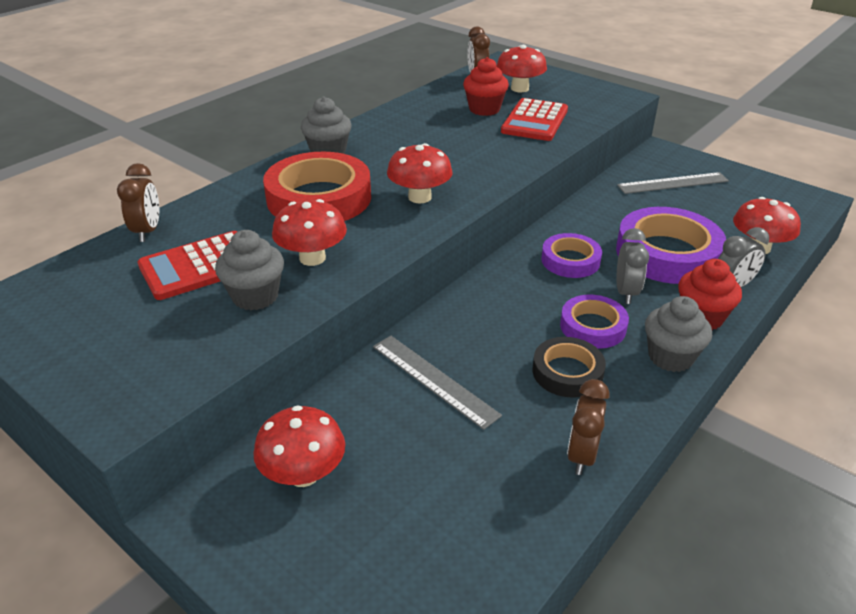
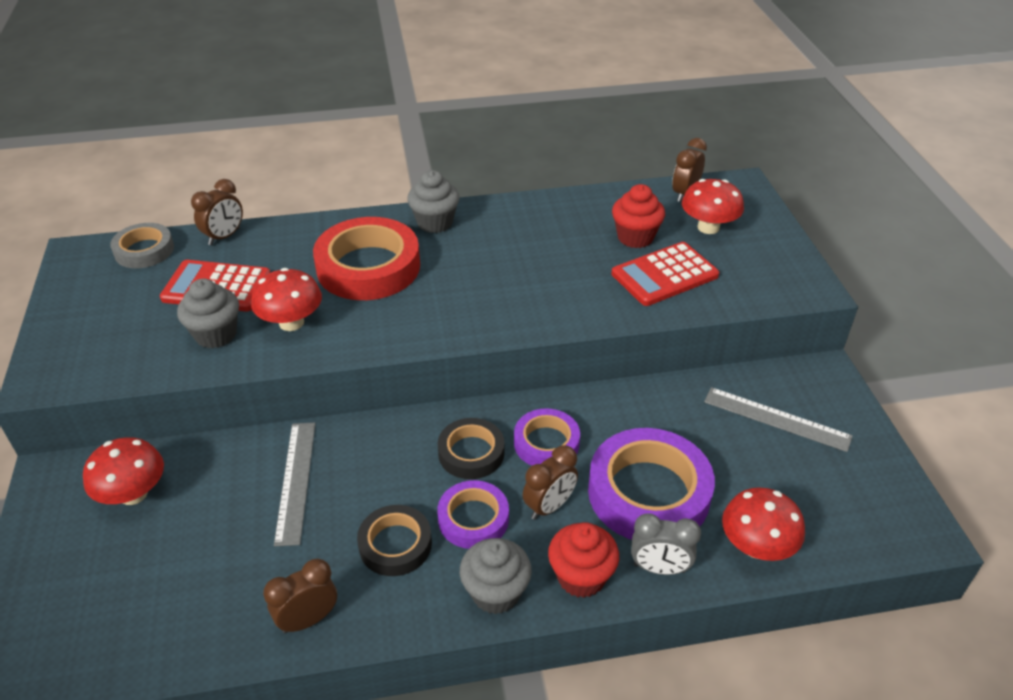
camera: 40 degrees right, 5 degrees up
red mushroom [387,143,453,204] -> none
grey clock [616,228,649,304] -> brown clock [523,445,578,520]
none -> grey tape [110,223,174,269]
none -> black tape [438,418,505,479]

